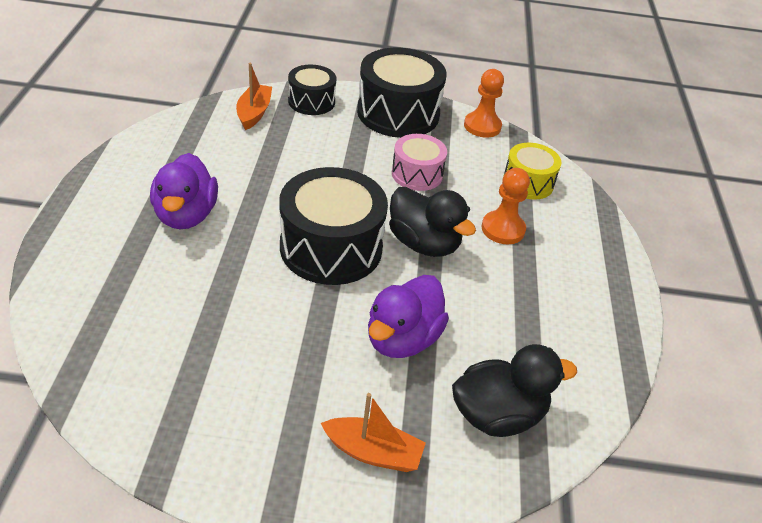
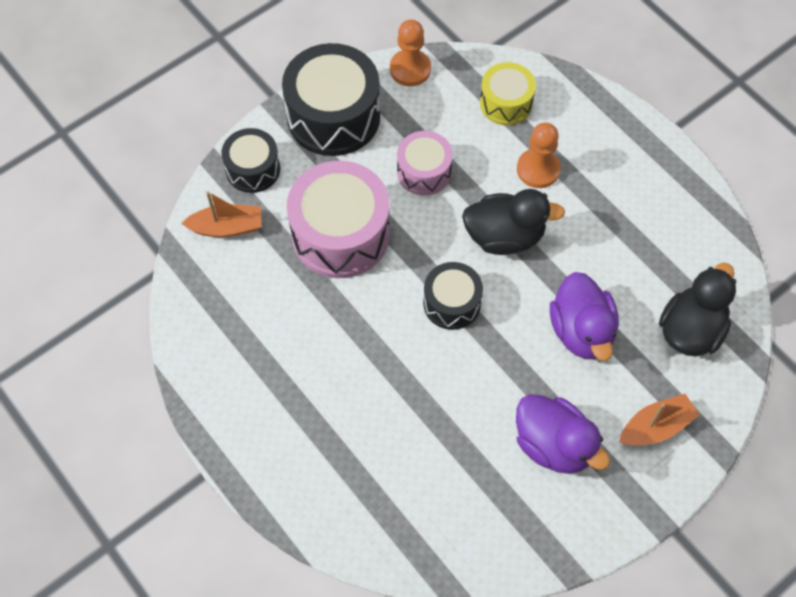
camera: 40 degrees left, 20 degrees up
purple duck [150,153,218,229] -> purple duck moved to [516,394,610,474]
orange boat [236,63,272,130] -> orange boat turned 120 degrees clockwise [181,191,262,237]
black drum [279,167,388,285] -> black drum [423,262,483,330], size x0.57
none -> pink drum [287,161,390,278]

